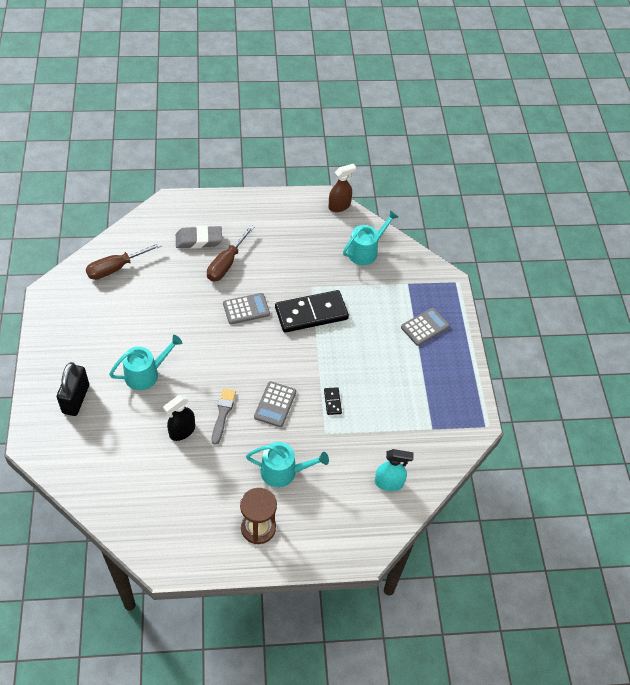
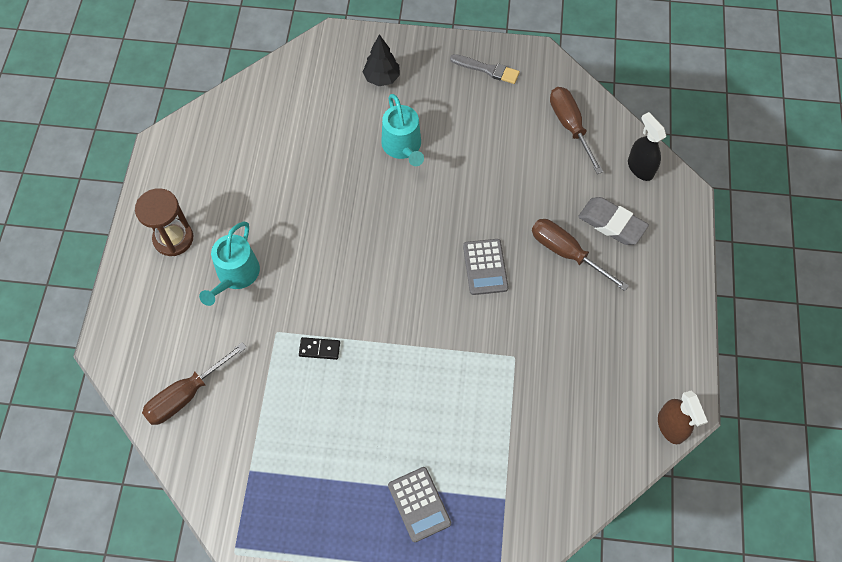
camera: 105 degrees right, 10 degrees up
black padlock [57,362,89,416] -> black tree [363,34,400,86]
black spray bottle [163,395,195,441] -> black spray bottle moved to [628,112,666,181]
grey eraser [176,226,222,249] -> grey eraser turned 60 degrees counterclockwise [578,197,649,245]
grey brush [212,388,236,445] -> grey brush moved to [450,54,520,84]
grey calculator [254,381,296,427] -> none
black domino [275,290,349,333] -> none
turquoise watering can [343,210,398,265] -> none
turquoise spray bottle [375,449,414,491] -> brown screwdriver [142,342,247,425]

